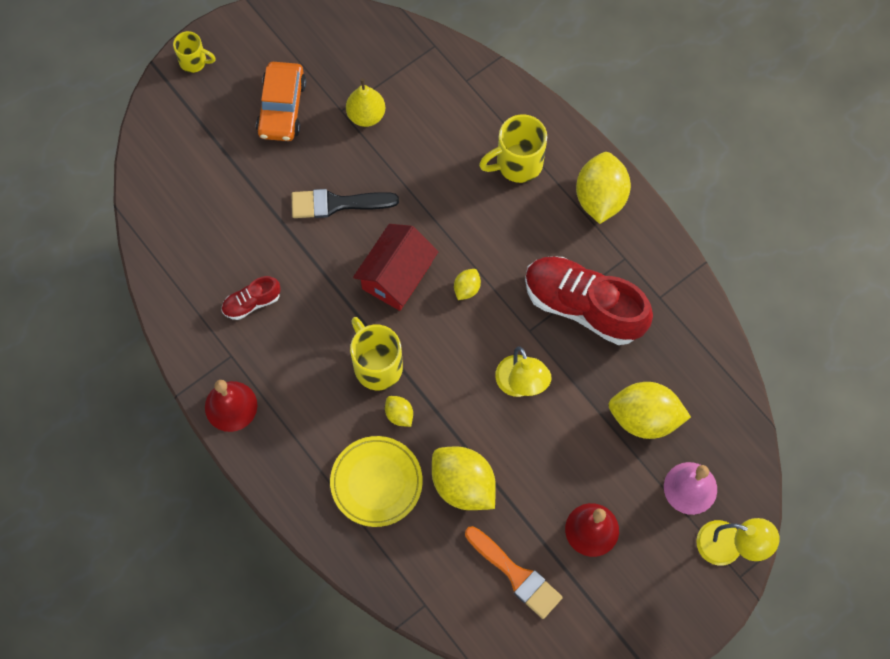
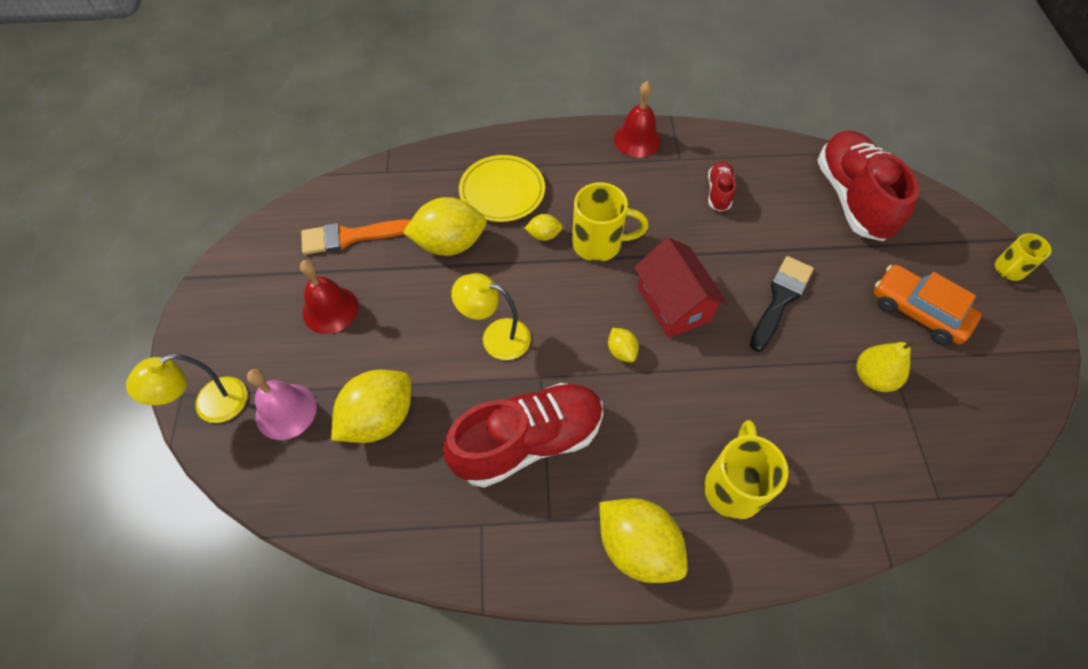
camera: 125 degrees right, 10 degrees down
none -> red shoe [817,131,919,241]

